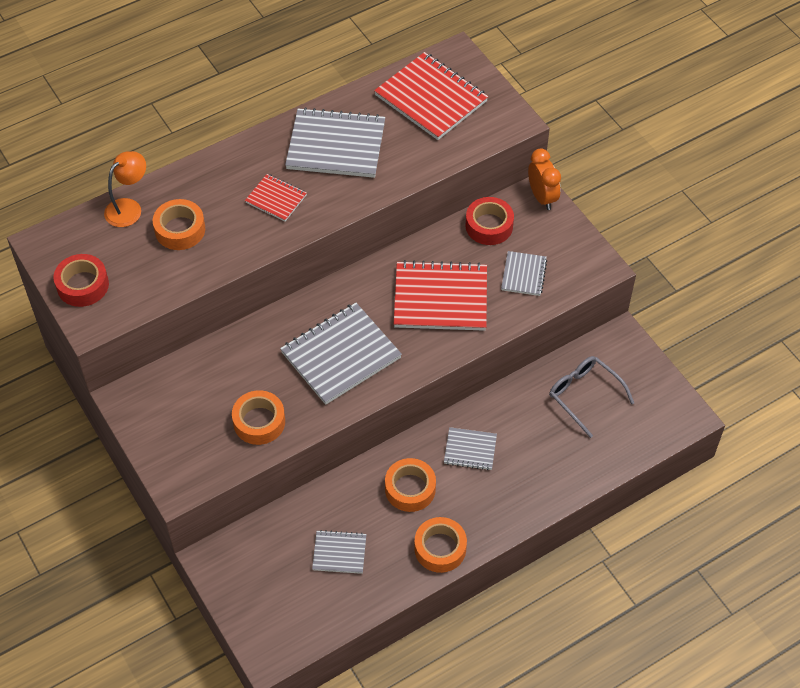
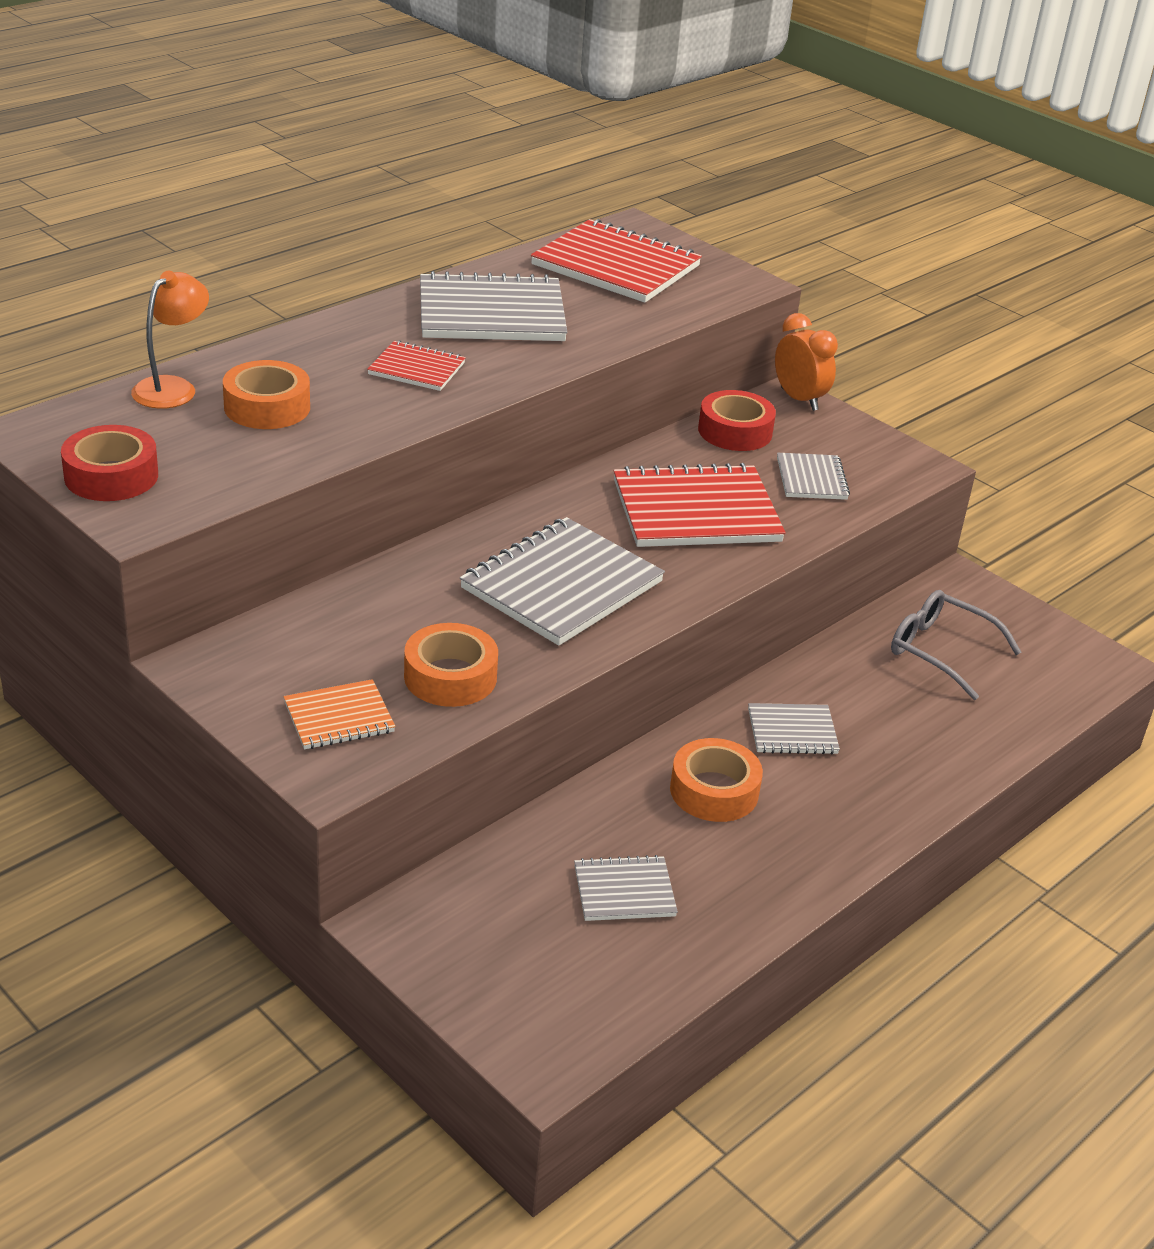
camera: 15 degrees left, 20 degrees down
orange tape [414,517,467,573] -> none
none -> orange notebook [283,679,395,749]

